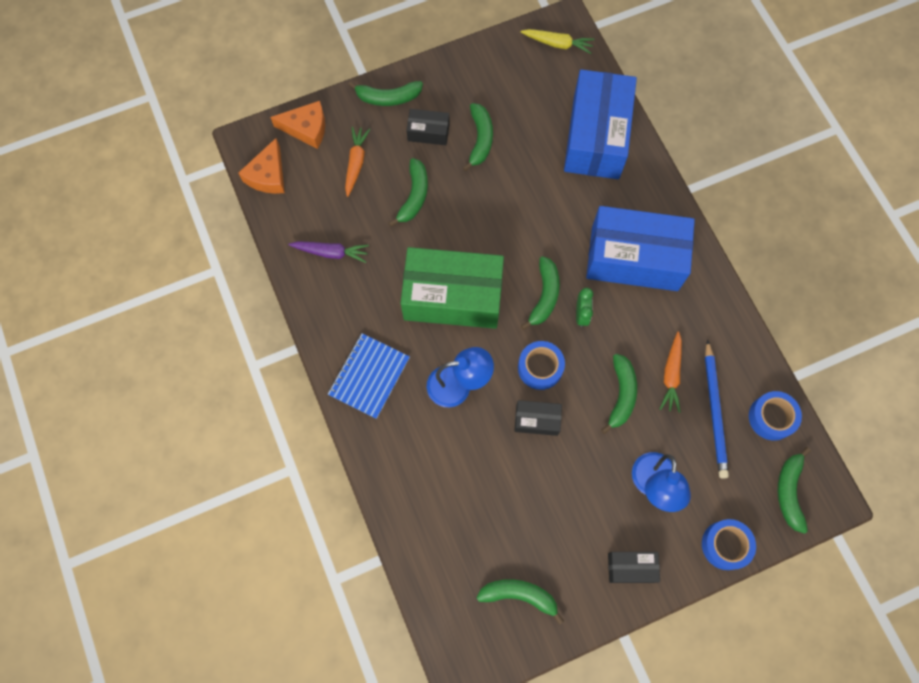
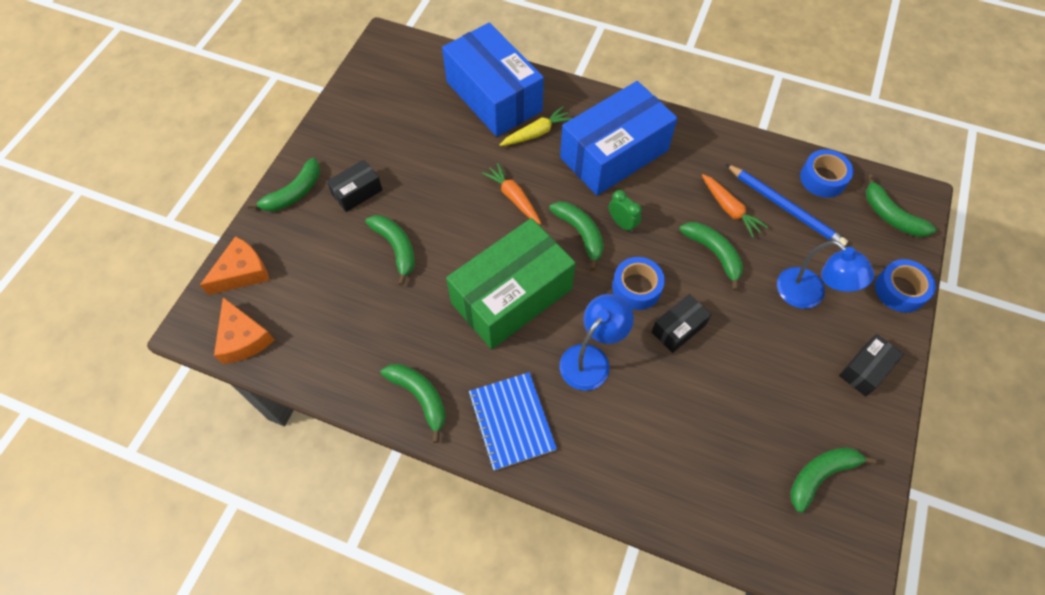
camera: 45 degrees left, 10 degrees down
purple carrot [288,241,369,263] -> none
orange carrot [345,127,370,197] -> orange carrot moved to [482,163,541,224]
green banana [463,103,493,171] -> green banana moved to [381,364,446,443]
yellow carrot [521,29,595,54] -> yellow carrot moved to [500,106,573,146]

